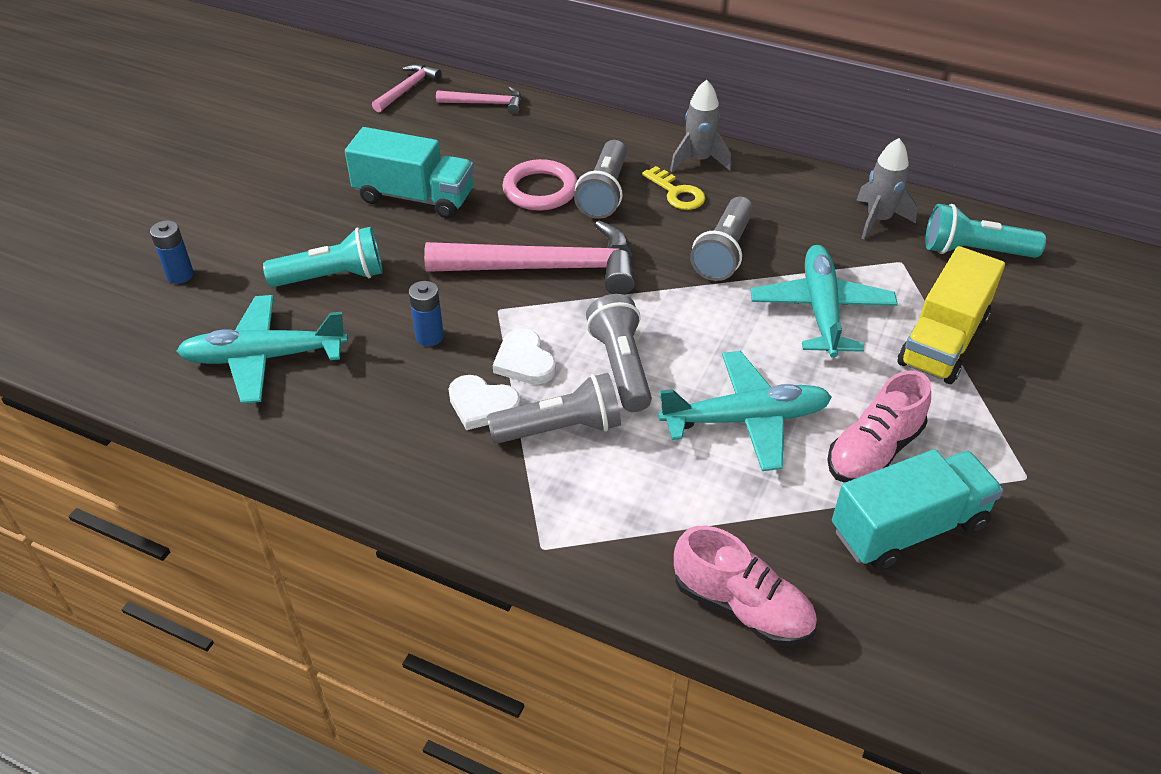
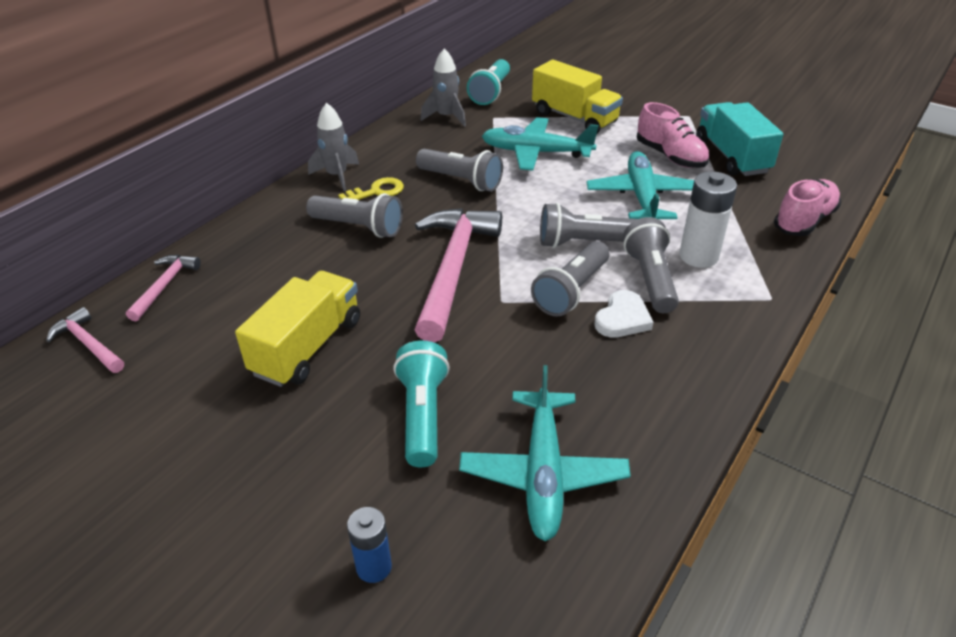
camera: 80 degrees left, 5 degrees down
turquoise truck [345,127,474,219] -> yellow truck [235,271,360,387]
blue battery [409,281,444,347] -> none
white heart [493,328,556,385] -> grey flashlight [531,241,609,317]
pink ring [502,159,577,211] -> none
none -> white battery [679,171,737,268]

